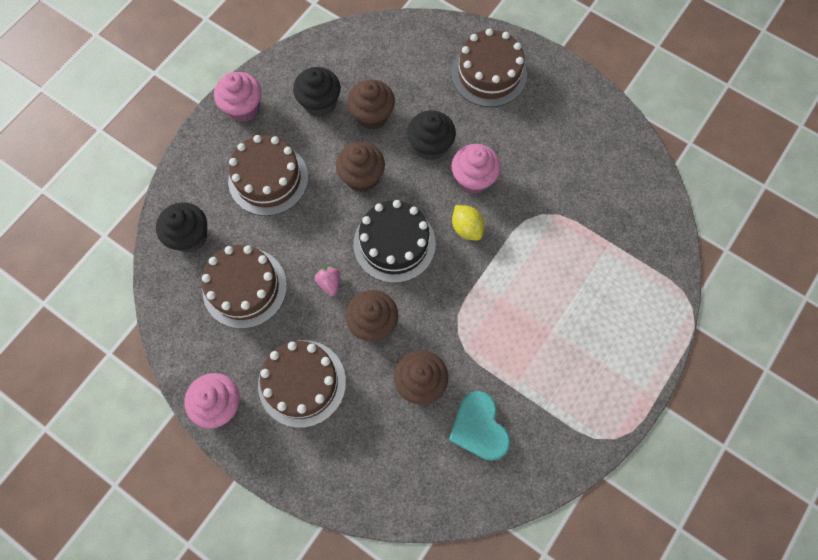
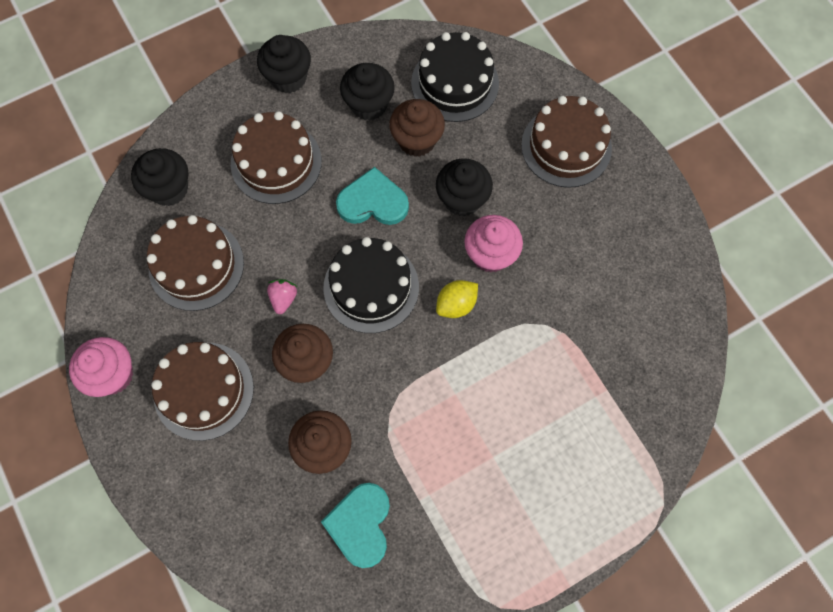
camera: 25 degrees right, 0 degrees up
pink cupcake [214,72,262,122] -> black cupcake [257,35,311,93]
brown cupcake [336,142,385,192] -> turquoise heart [336,167,409,225]
yellow lemon [452,205,484,240] -> yellow lemon turned 60 degrees clockwise [436,280,478,318]
none -> black cake [411,32,499,122]

